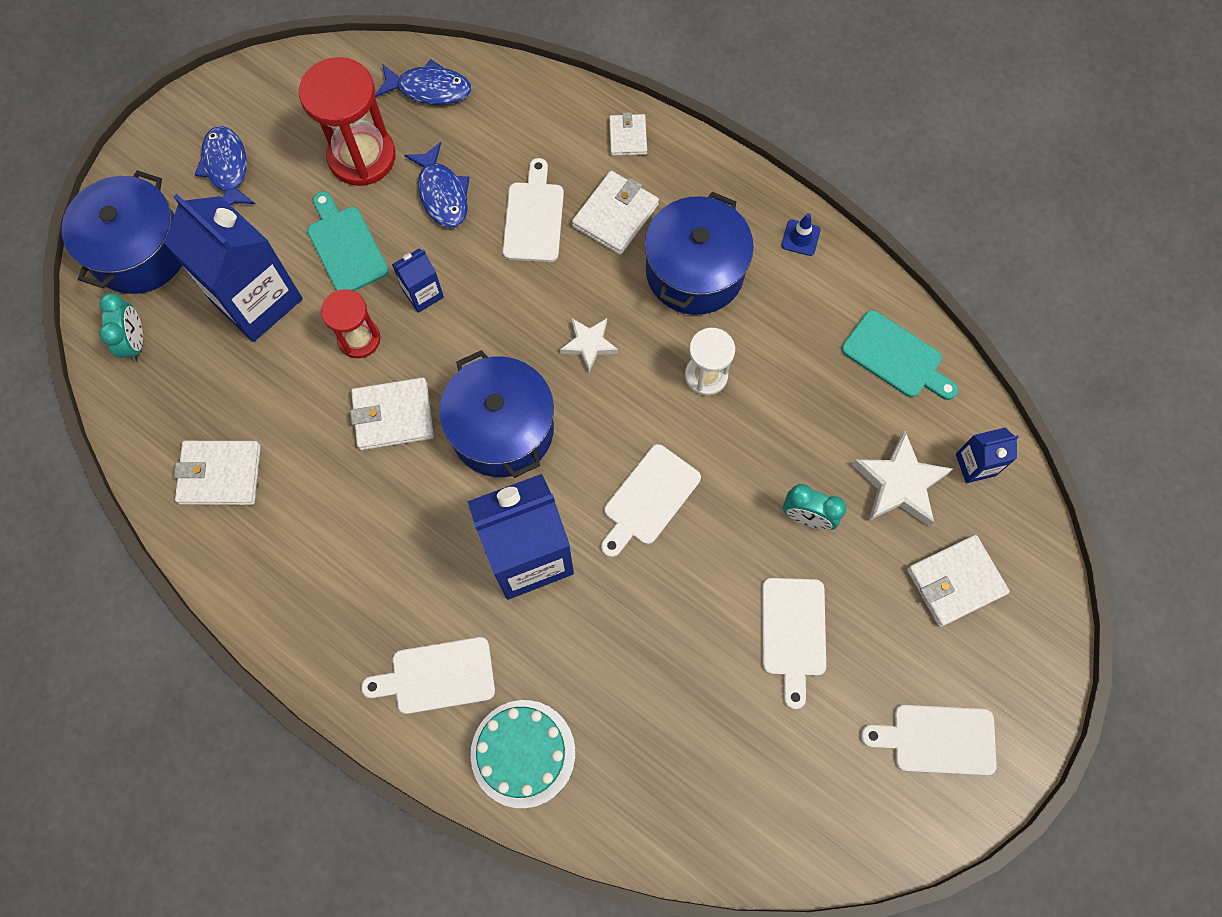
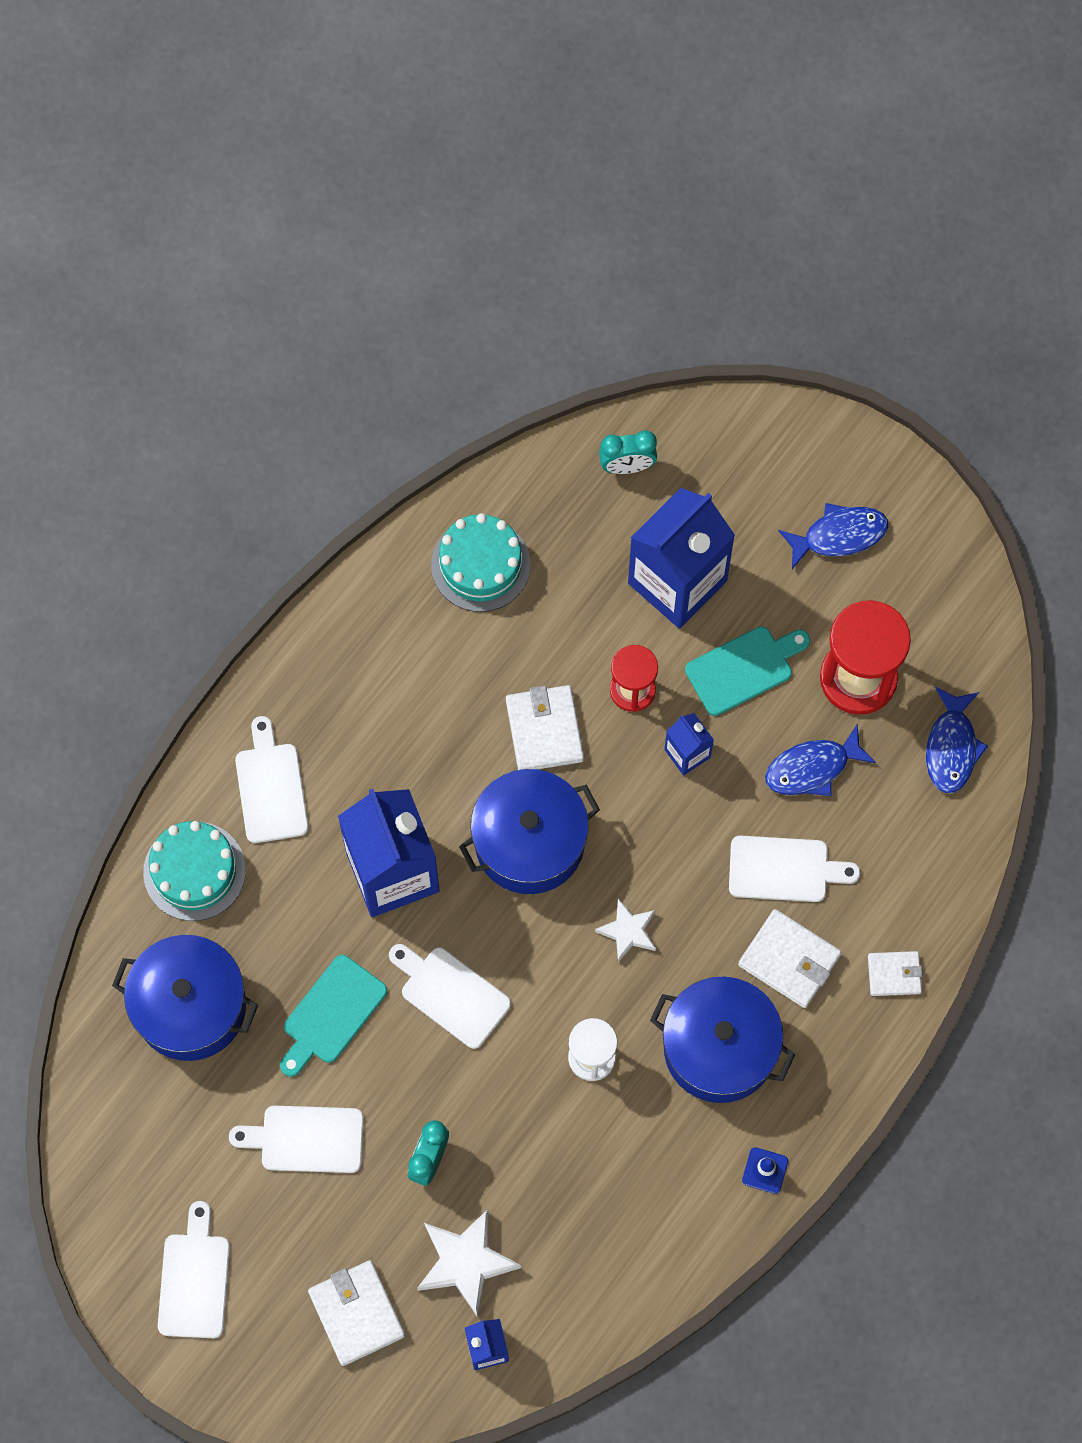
camera: 90 degrees right, 0 degrees up
blue pot [62,170,182,294] -> blue pot moved to [112,935,258,1061]
white wallet [174,441,261,505] -> turquoise cake [431,513,531,612]
turquoise cutting board [842,310,958,400] -> turquoise cutting board moved to [280,955,387,1077]

